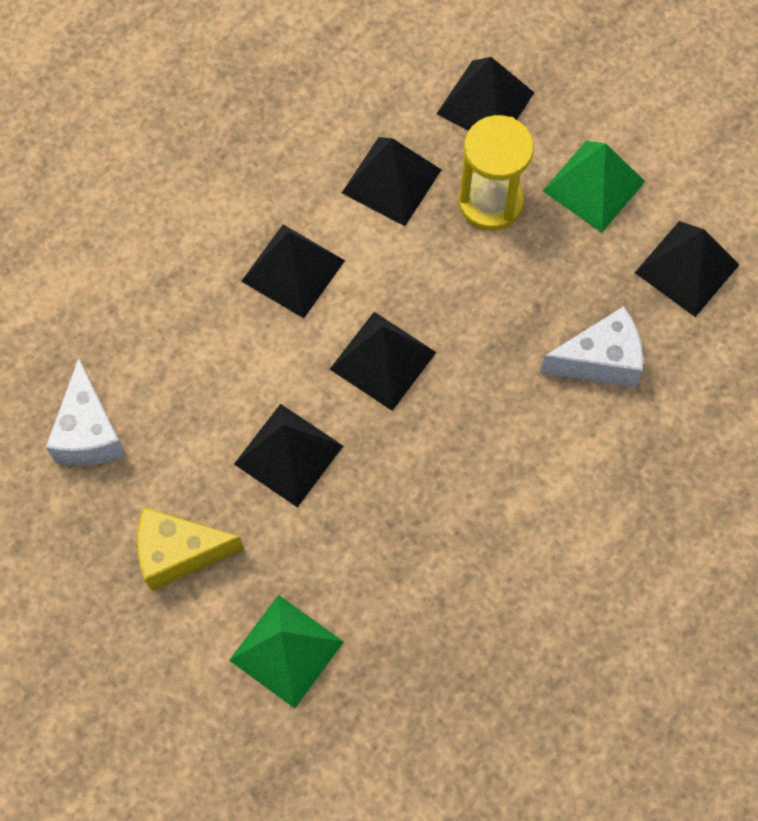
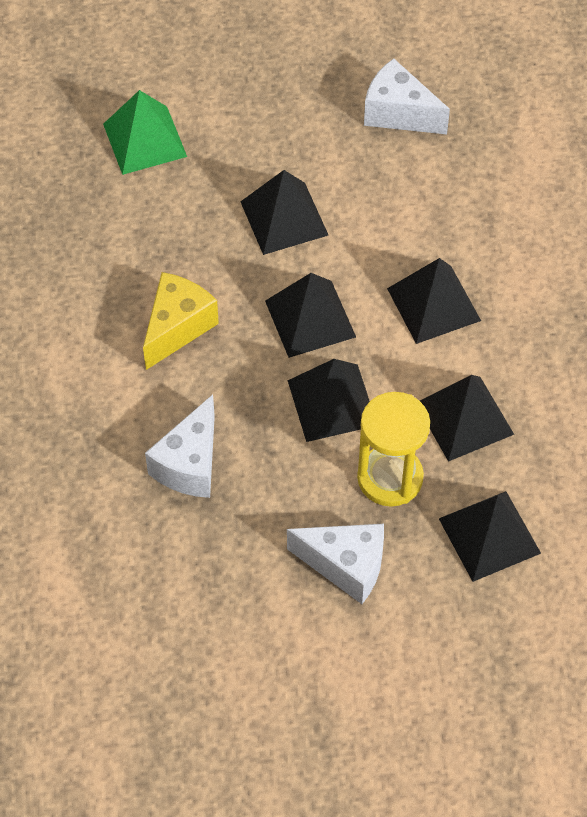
camera: 125 degrees right, 10 degrees down
yellow cheese [137,507,244,591] -> yellow cheese moved to [143,272,219,370]
green pyramid [543,141,645,233] -> white cheese [287,524,384,604]
black pyramid [635,221,740,317] -> black pyramid moved to [288,359,370,442]

